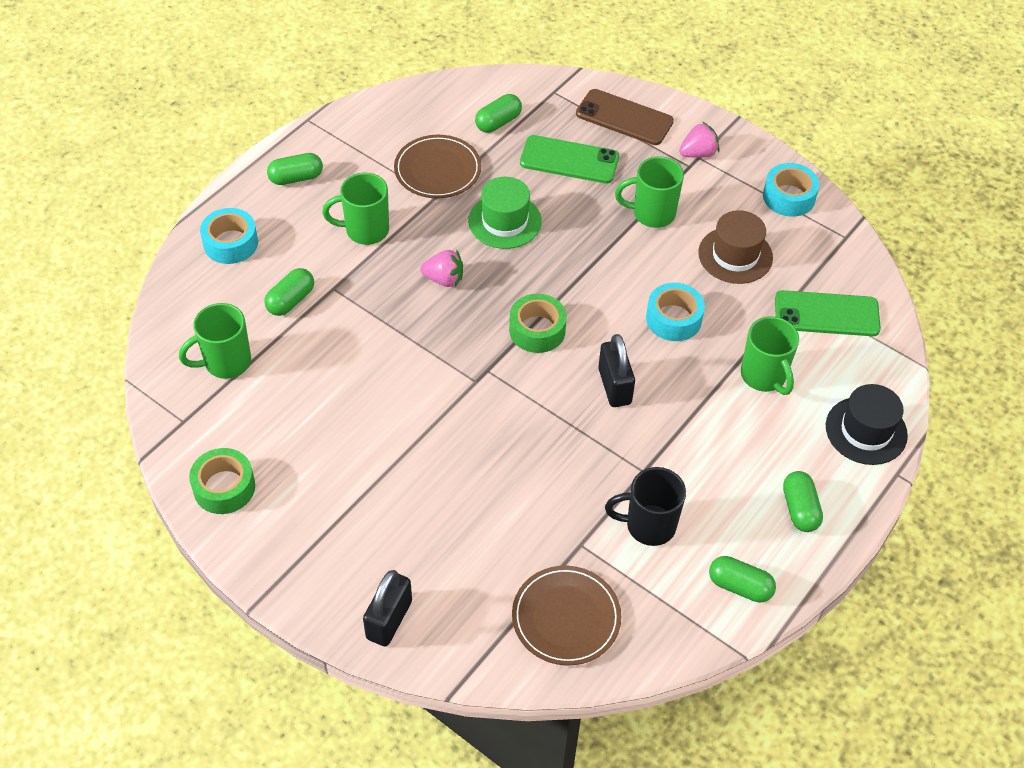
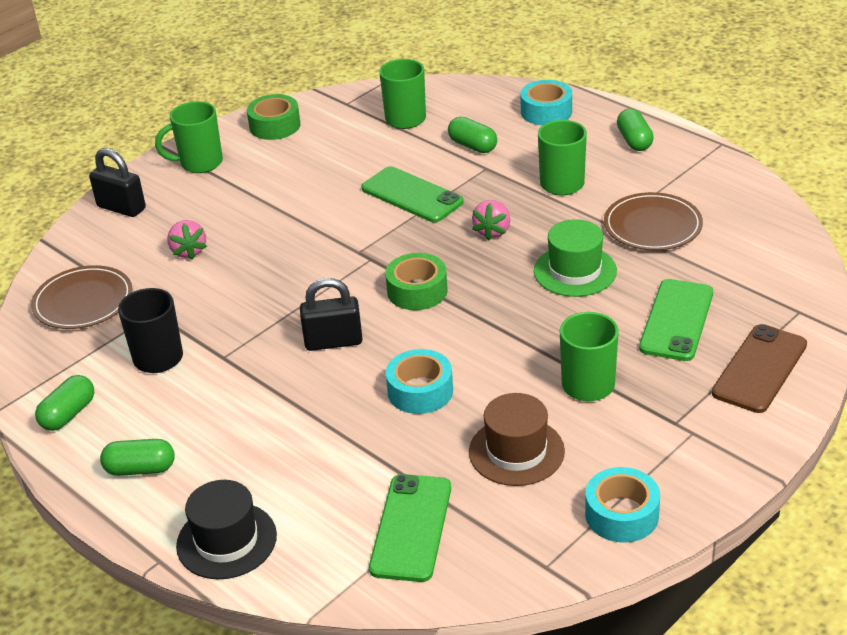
camera: 100 degrees right, 15 degrees down
green capsule [475,94,522,133] -> none
pink strawberry [679,122,719,158] -> pink strawberry moved to [167,220,207,260]
green mug [741,316,799,395] -> green mug moved to [155,101,223,173]
none -> green phone [361,166,464,222]

